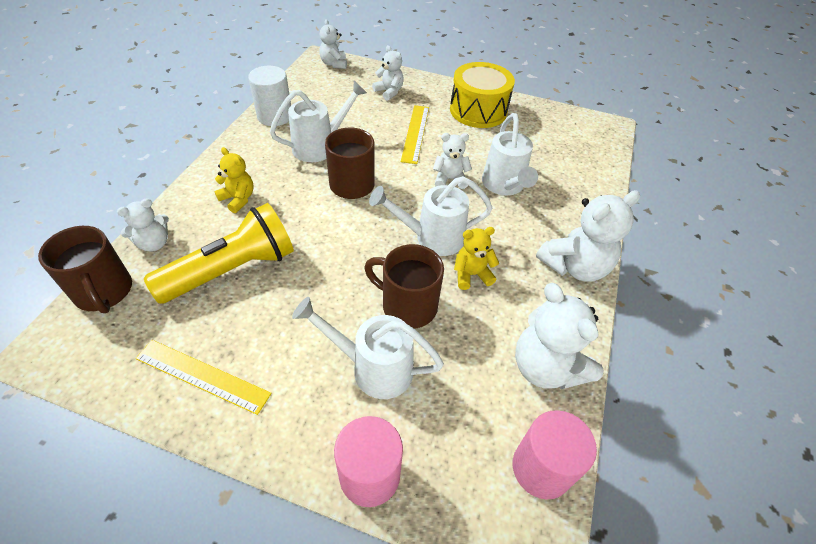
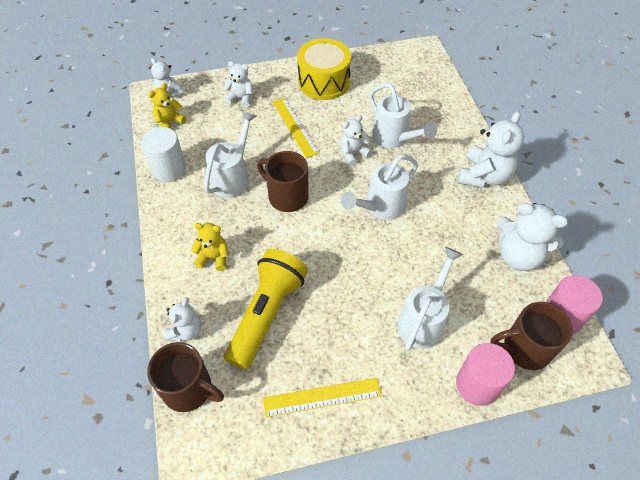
camera: 30 degrees left, 5 degrees up
white watering can [292,297,444,399] -> white watering can turned 135 degrees clockwise [397,247,463,351]
brown mug [364,244,444,329] -> brown mug moved to [491,302,573,370]
yellow teddy bear [454,227,499,290] -> yellow teddy bear moved to [148,83,186,129]

